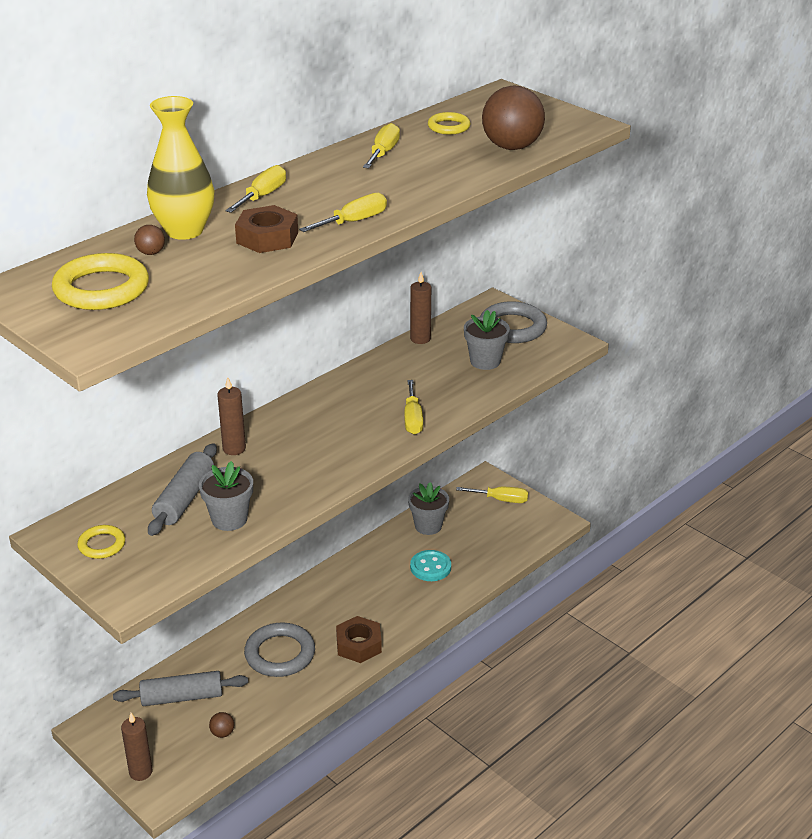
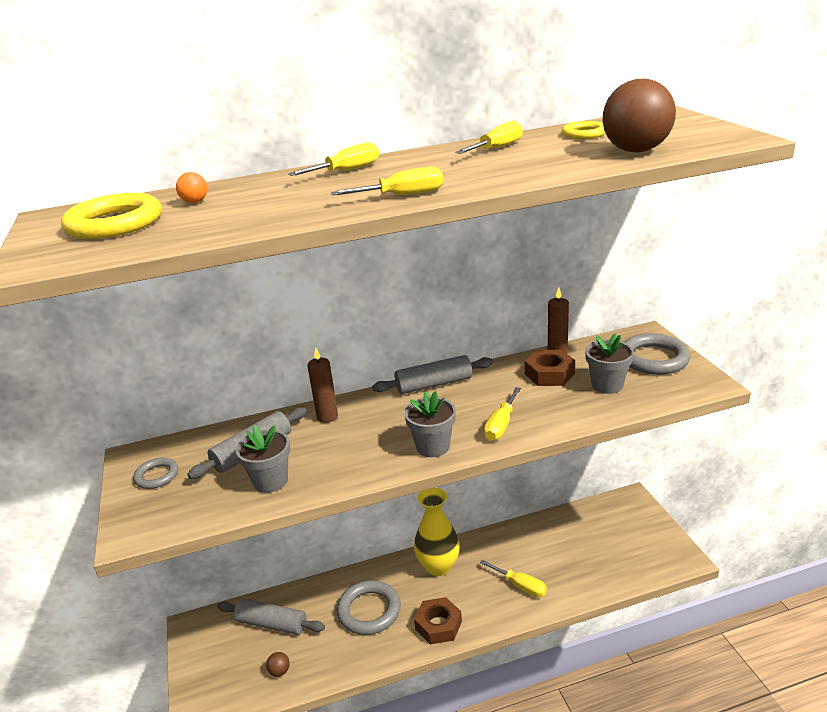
camera: 30 degrees right, 5 degrees down
yellow ring [77,525,125,559] -> grey ring [133,458,178,489]
brown candle [121,713,152,781] -> none
brown ball [134,225,165,255] -> orange ball [176,172,207,203]
yellow vase [147,96,214,240] -> yellow vase moved to [414,487,460,576]
brown nut [235,205,298,253] -> brown nut moved to [525,350,575,386]
grey flower pot [408,482,449,535] -> grey flower pot moved to [404,391,456,457]
turquoise button [410,550,451,581] -> none
yellow screwdriver [456,487,528,503] -> yellow screwdriver moved to [480,560,547,597]
none -> grey rolling pin [372,355,493,394]

